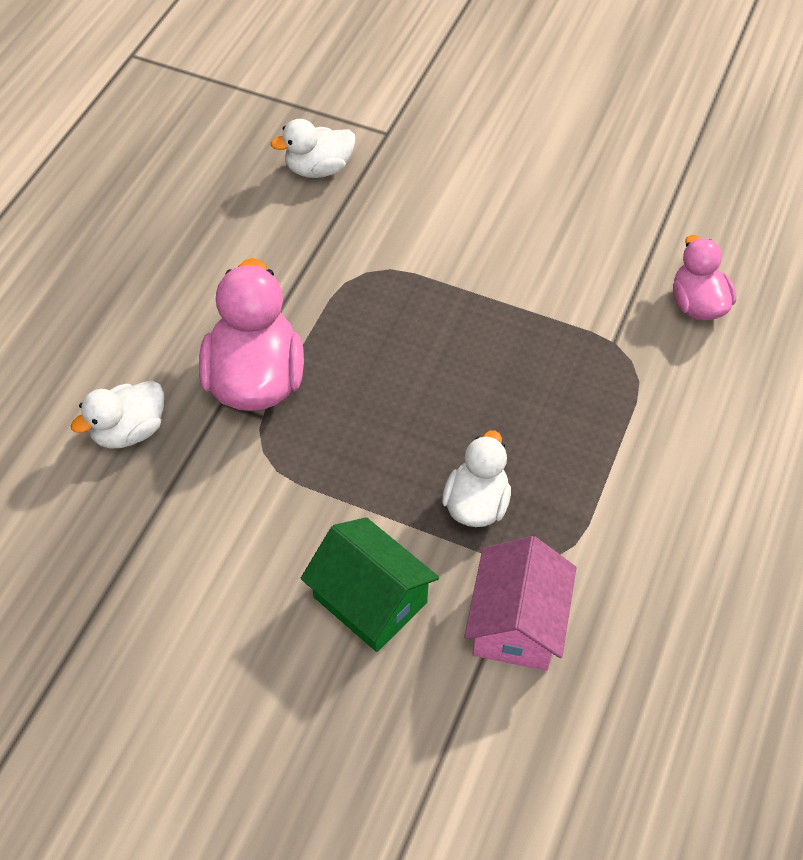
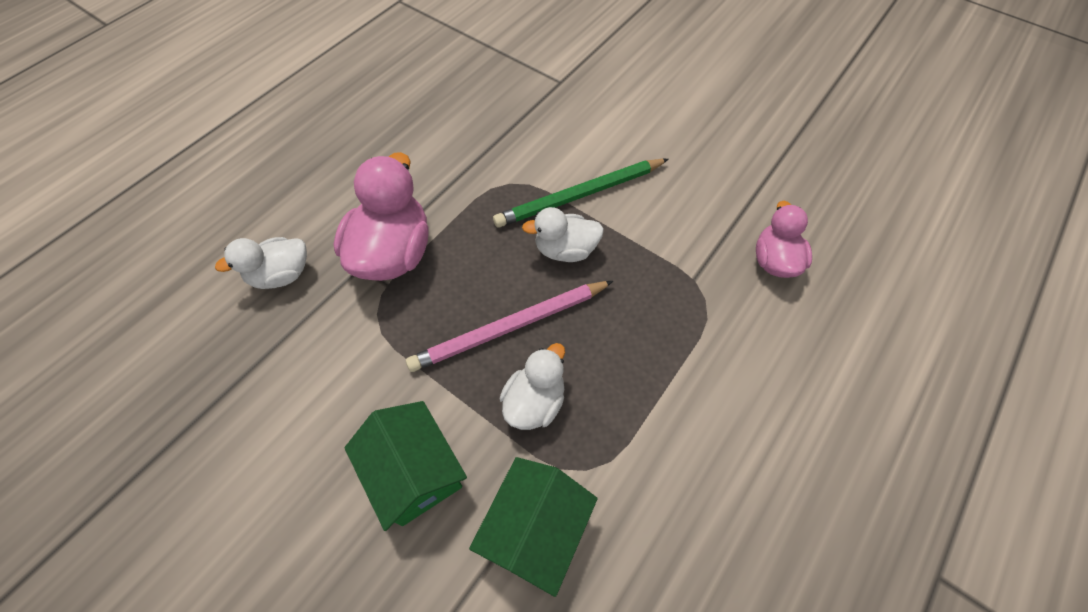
camera: 15 degrees right, 5 degrees up
white duck [271,119,355,178] -> white duck moved to [522,207,604,262]
pink house [464,536,576,671] -> green house [469,457,598,597]
none -> pink pencil [406,281,613,372]
none -> green pencil [493,159,669,228]

